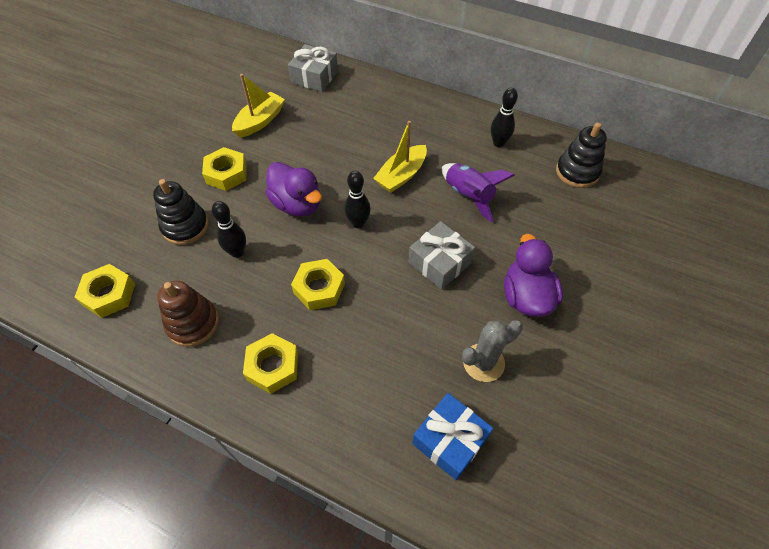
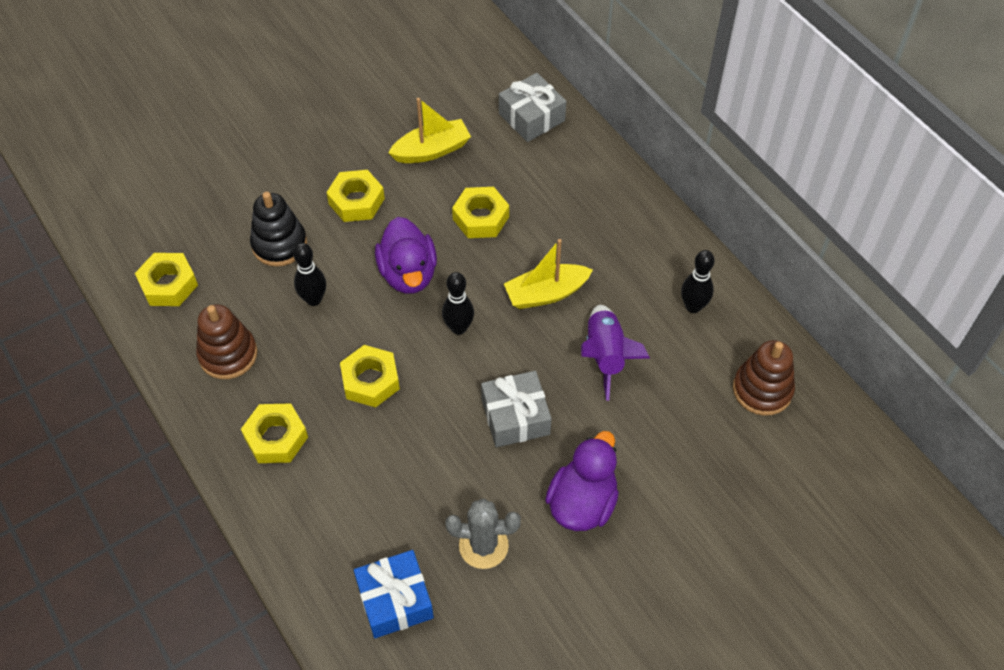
camera: 30 degrees right, 0 degrees up
black stacking toy [556,122,607,188] -> brown stacking toy [733,340,795,416]
none -> yellow nut [452,187,509,238]

